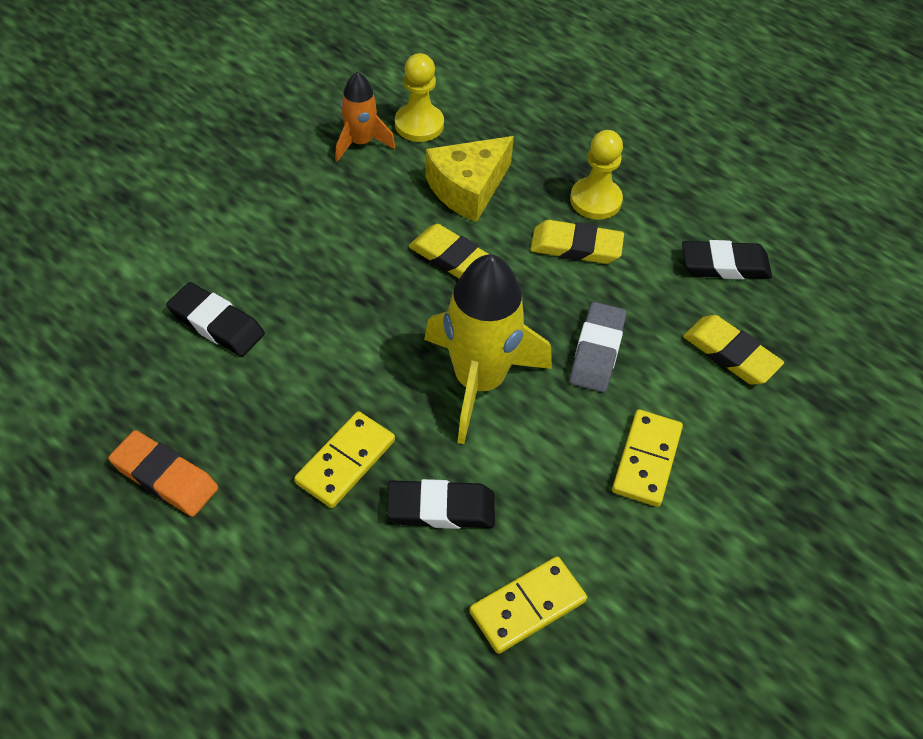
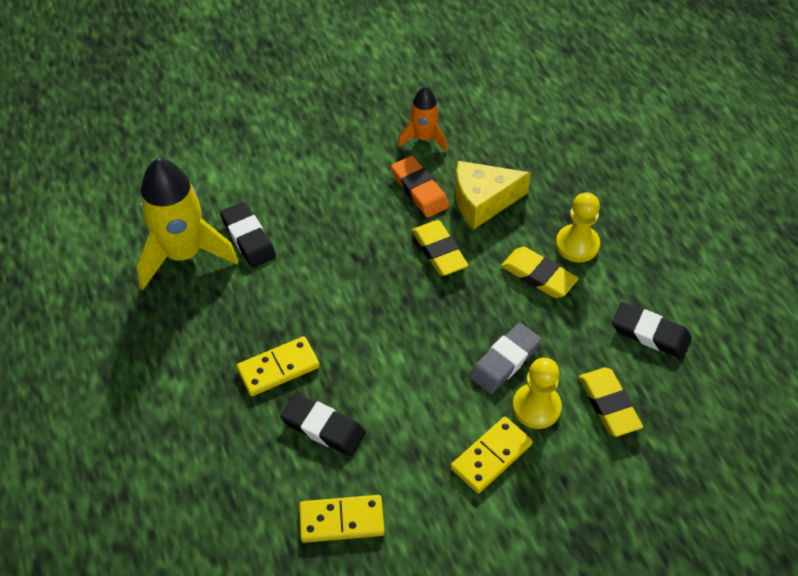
camera: 30 degrees right, 0 degrees up
orange eraser [108,430,218,517] -> orange eraser moved to [391,156,449,218]
yellow pawn [395,53,444,142] -> yellow pawn moved to [512,358,562,429]
yellow rocket [424,254,552,444] -> yellow rocket moved to [137,159,238,290]

